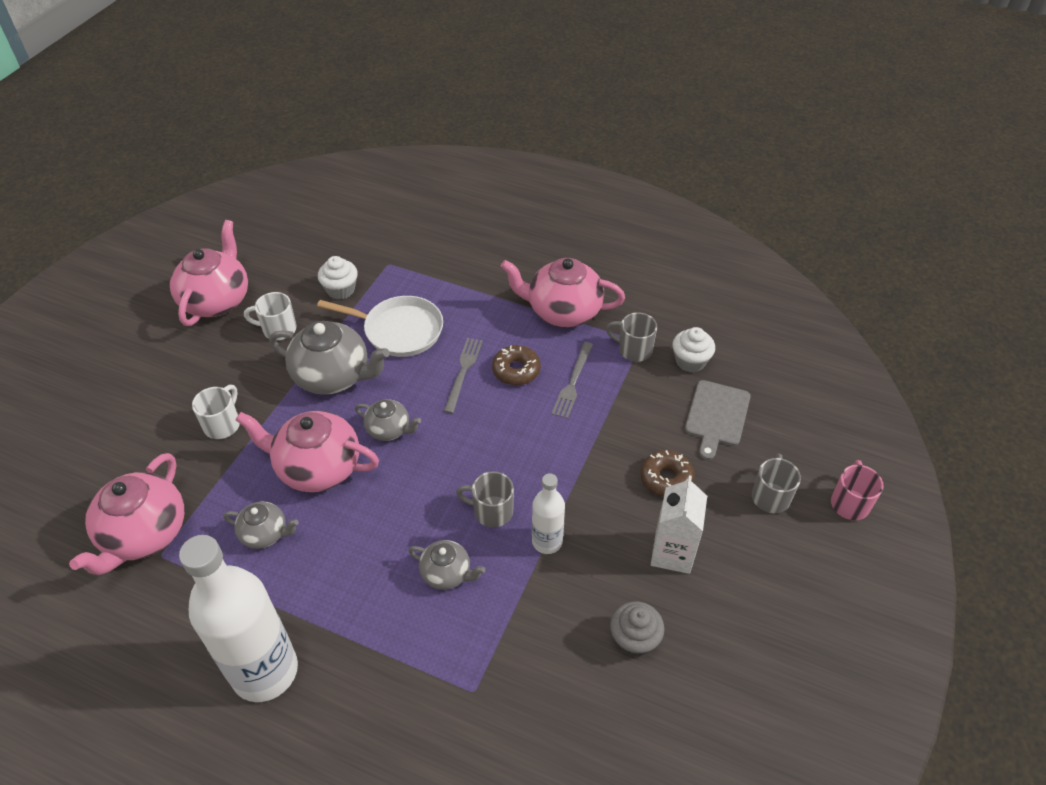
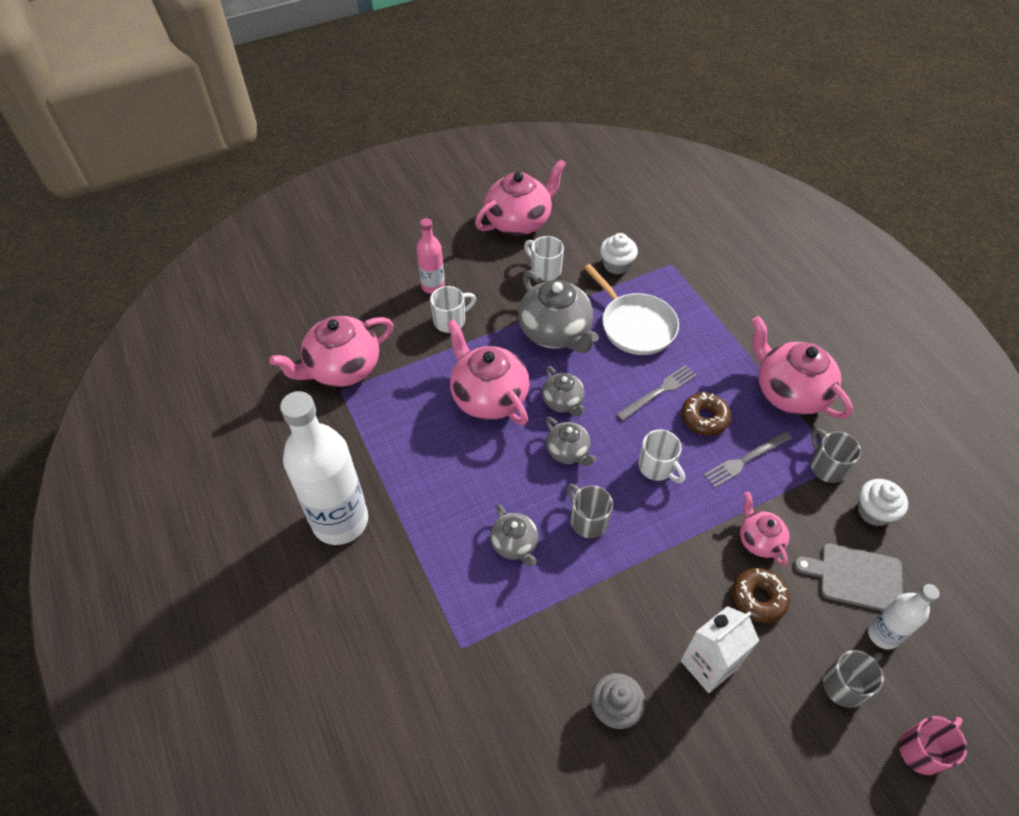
camera: 40 degrees right, 5 degrees up
grey teapot [223,501,299,549] -> grey teapot moved to [546,417,597,466]
white bottle [532,473,565,554] -> white bottle moved to [868,584,940,650]
grey cutting board [685,380,750,460] -> grey cutting board turned 45 degrees clockwise [794,544,903,611]
none -> pink bottle [416,218,445,294]
none -> white mug [638,429,685,483]
none -> pink teapot [740,492,789,566]

